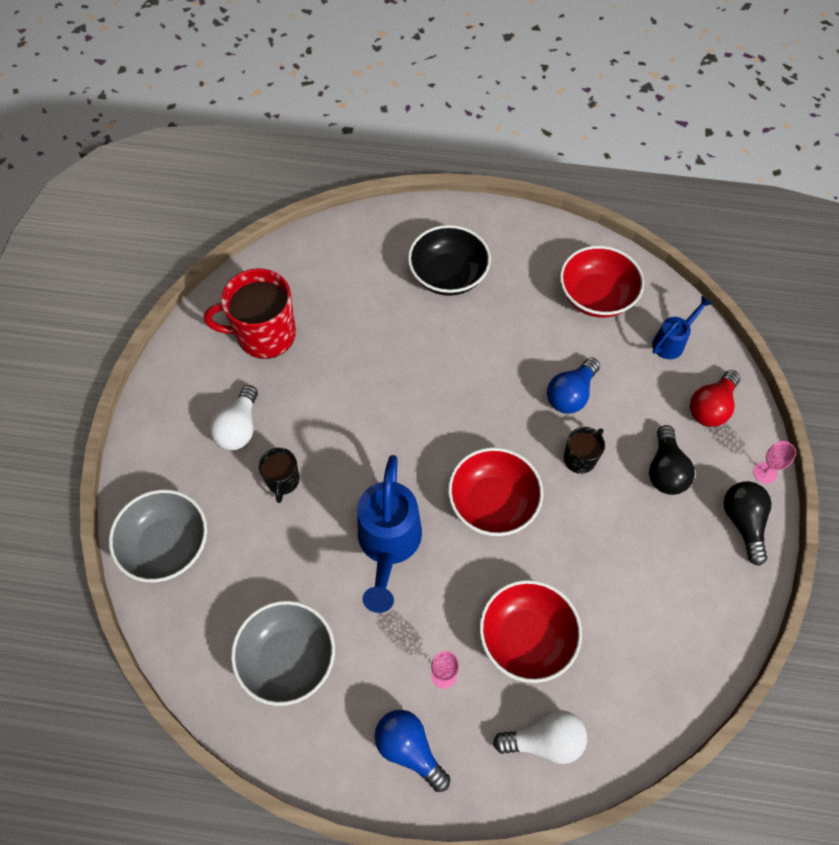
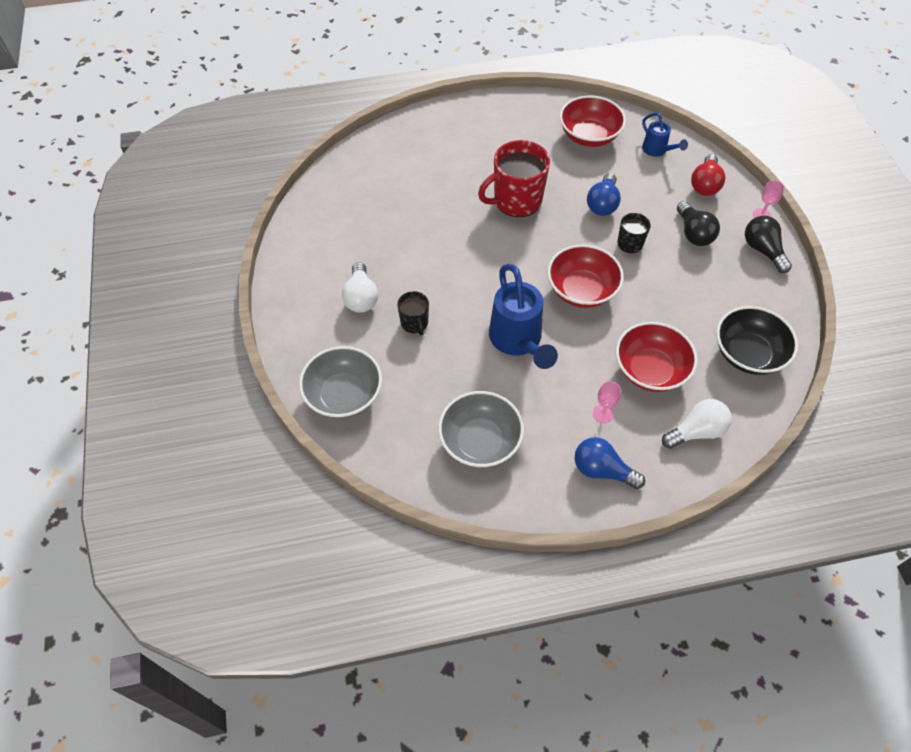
camera: 20 degrees left, 5 degrees down
red mug [204,269,296,359] -> red mug moved to [478,140,550,217]
black bowl [408,225,491,296] -> black bowl moved to [716,306,798,375]
blue watering can [652,296,712,359] -> blue watering can turned 120 degrees clockwise [642,113,688,157]

